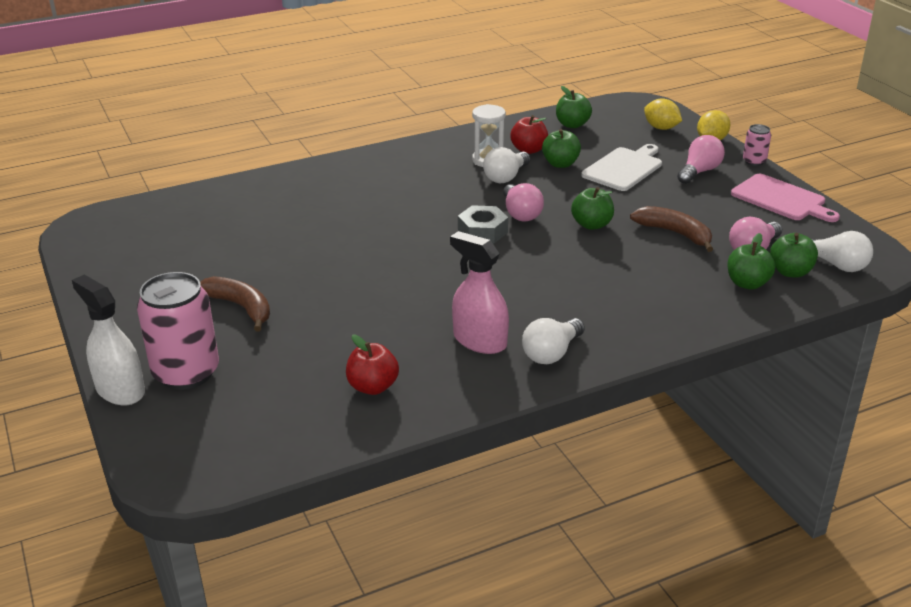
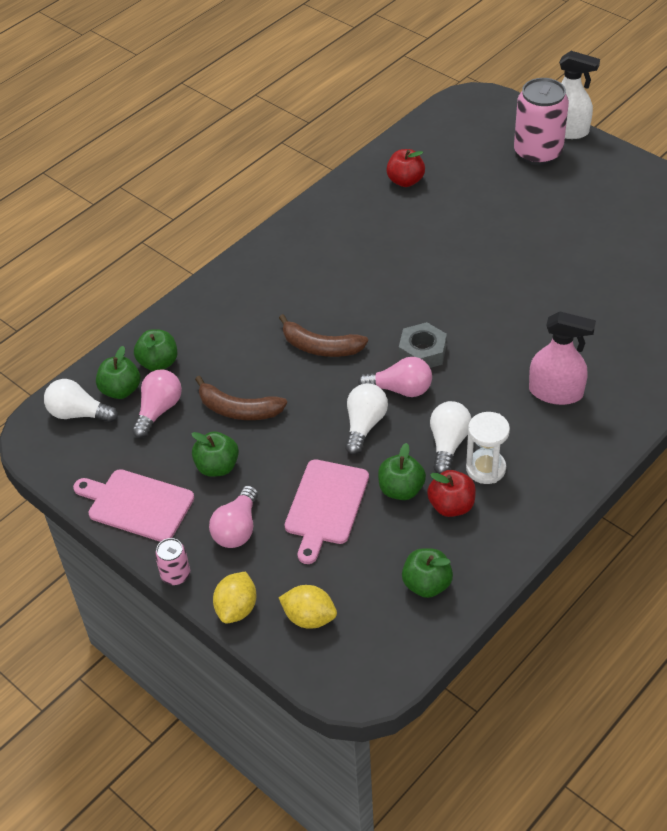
camera: 160 degrees right, 15 degrees up
brown banana [200,276,270,332] -> brown banana moved to [279,314,368,357]
pink spray bottle [450,231,509,354] -> pink spray bottle moved to [529,312,596,405]
pink light bulb [503,183,544,221] -> pink light bulb turned 135 degrees clockwise [358,357,432,397]
white light bulb [522,318,585,364] -> white light bulb moved to [345,383,388,455]
green apple [571,187,614,230] -> green apple moved to [191,431,239,477]
white cutting board [581,144,662,191] -> pink cutting board [285,459,369,564]

